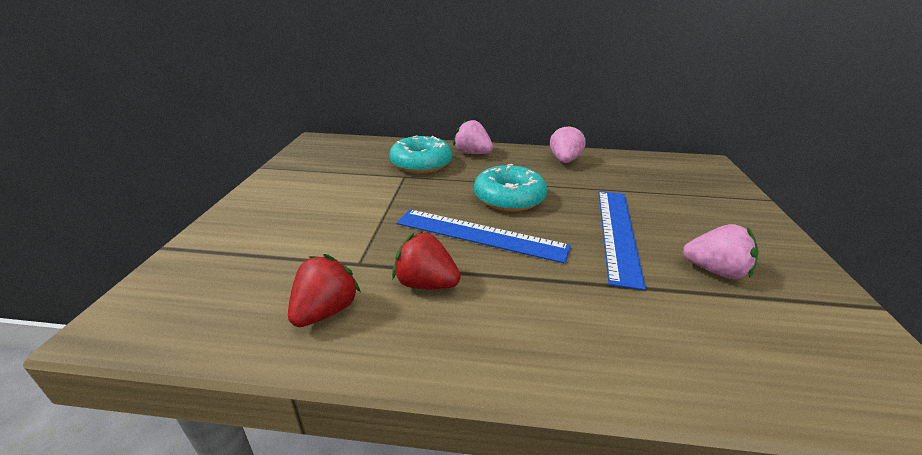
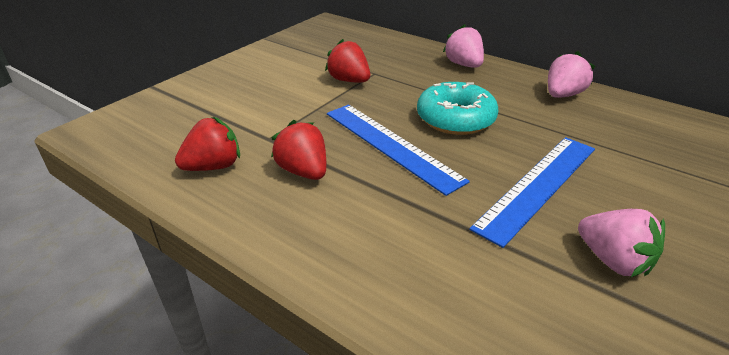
camera: 30 degrees right, 5 degrees up
turquoise donut [389,135,452,173] -> none
none -> red strawberry [325,39,370,83]

